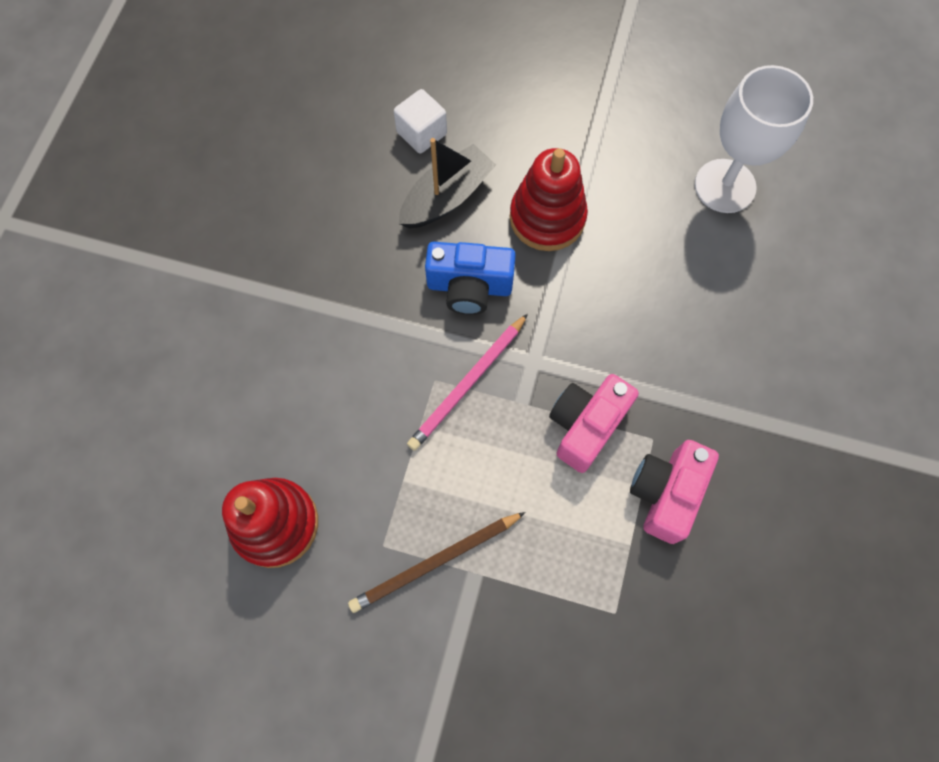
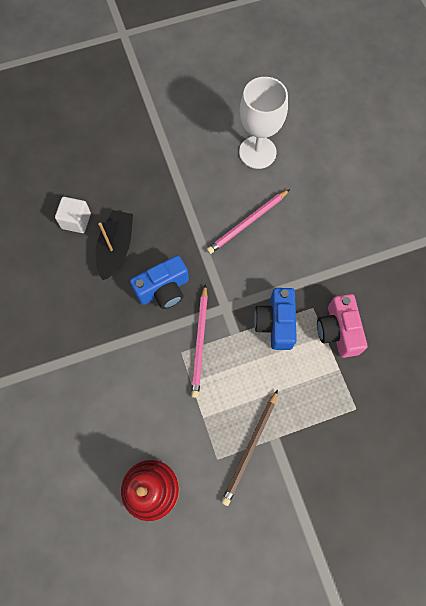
camera: 35 degrees left, 0 degrees up
red stacking toy [510,148,588,251] -> none
pink camera [549,374,639,473] -> blue camera [254,288,297,350]
none -> pink pencil [207,189,290,254]

